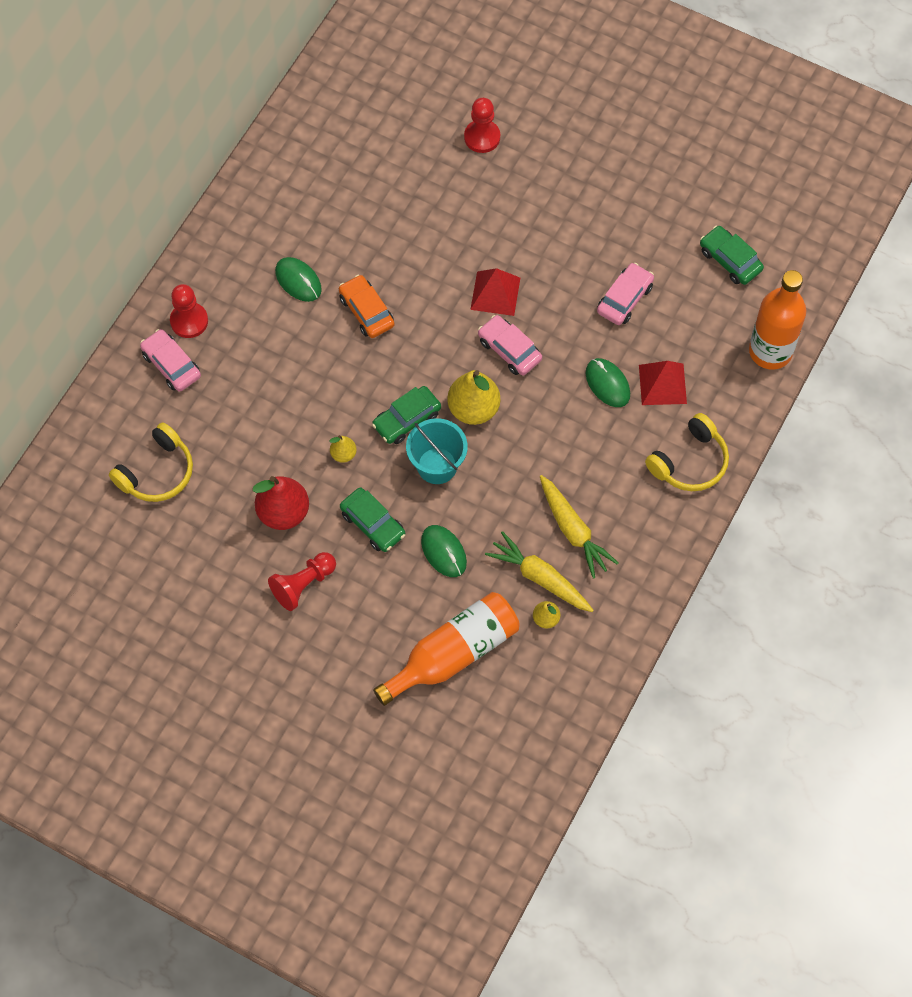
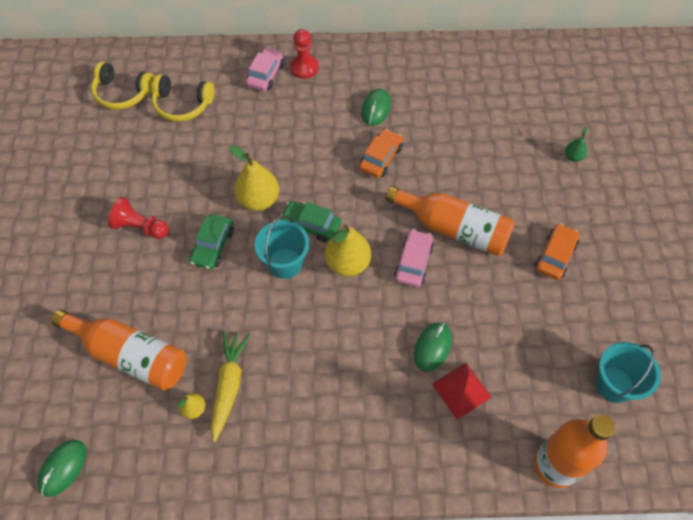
camera: 60 degrees right, 5 degrees down
red pear [253,476,309,530] -> none
yellow pear [330,435,357,463] -> yellow pear [229,145,279,211], size x1.99
green mouse [421,525,467,577] -> green mouse moved to [37,440,86,497]
red pawn [464,98,500,153] -> green pear [565,126,588,162]
red pyramid [470,268,520,316] -> orange bottle [386,186,515,256]
yellow carrot [540,475,619,579] -> none
pink car [597,263,654,325] -> none
yellow headphones [645,413,729,491] -> yellow headphones moved to [91,61,155,110]
green car [700,226,764,285] -> turquoise bucket [595,342,661,403]
none -> orange car [535,223,580,280]

